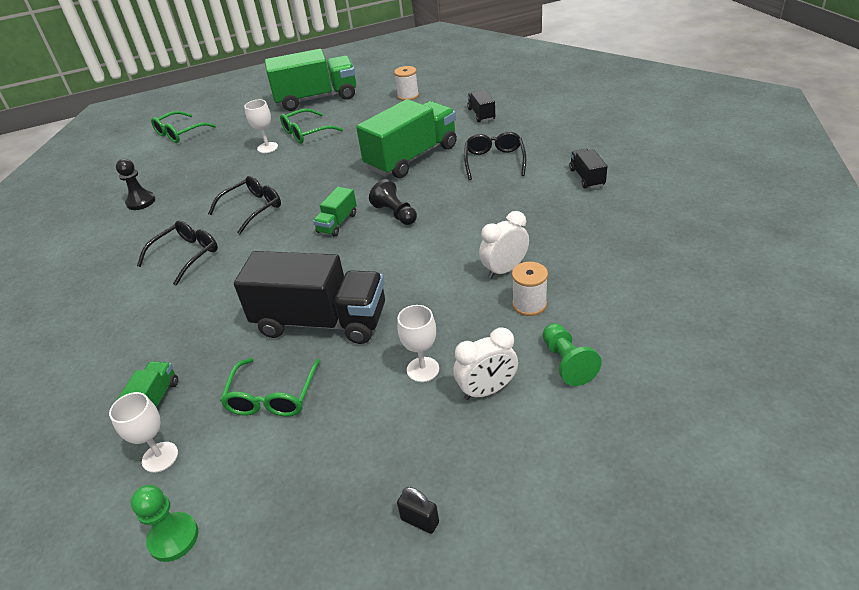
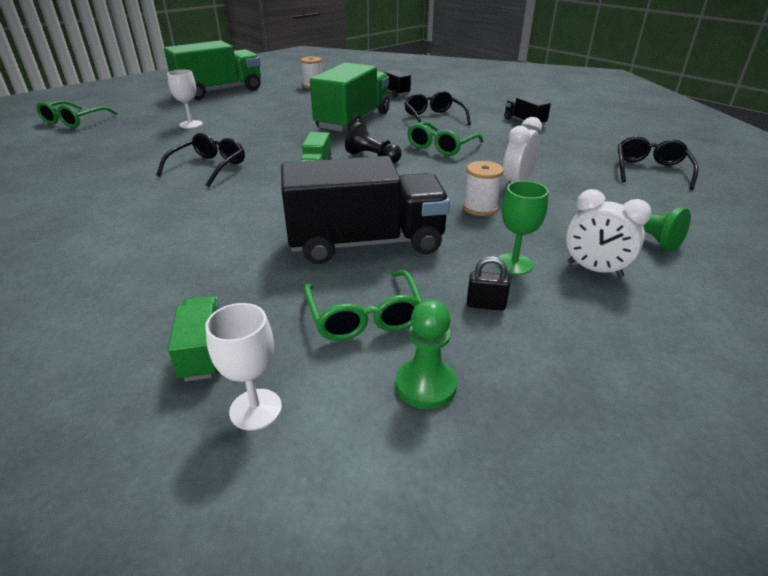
camera: 25 degrees left, 5 degrees down
black pawn [116,159,155,210] -> none
green pawn [131,485,198,562] -> green pawn moved to [396,300,457,409]
black glasses [137,220,218,286] -> black glasses moved to [618,136,698,190]
green glasses [280,109,343,144] -> green glasses moved to [407,121,483,156]
white goblet [397,305,439,382] -> green goblet [496,181,549,275]
black padlock [397,487,439,534] -> black padlock moved to [467,256,510,311]
white clock [453,328,518,400] -> white clock turned 75 degrees clockwise [566,189,651,277]
white spool [512,262,548,316] -> white spool moved to [463,161,504,216]

